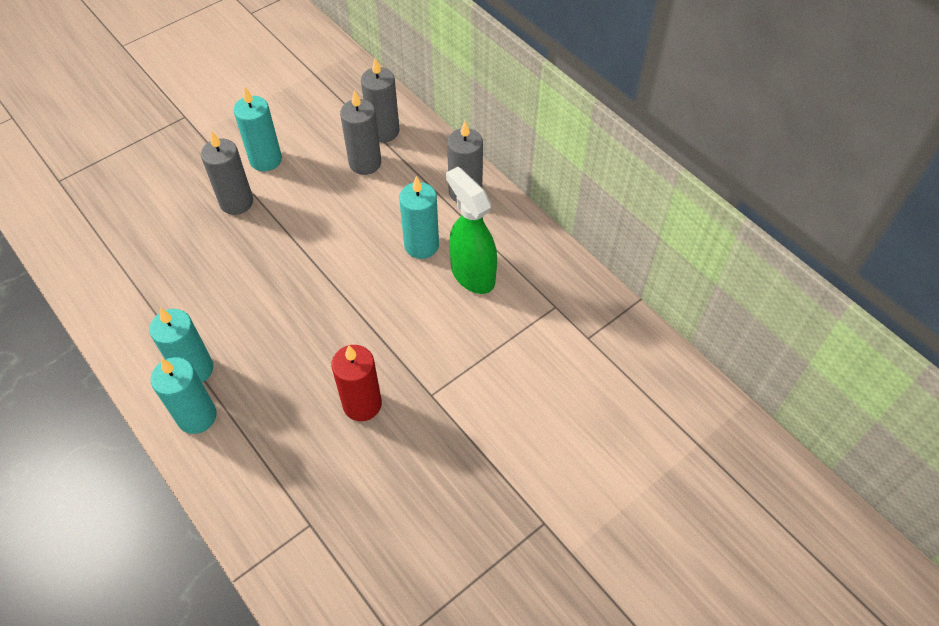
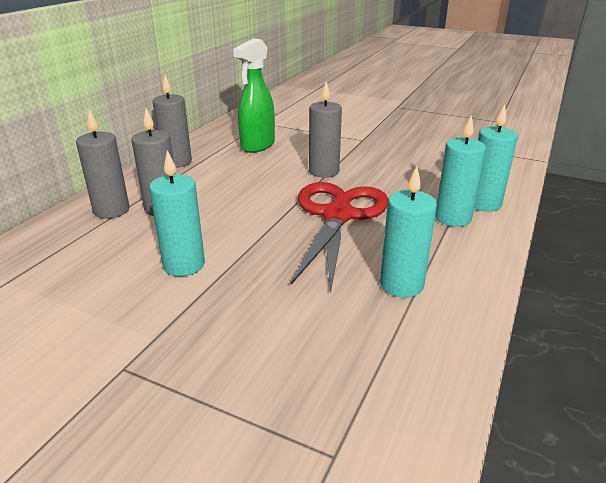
camera: 115 degrees left, 25 degrees down
grey candle [201,131,253,215] -> grey candle moved to [309,81,342,178]
red candle [331,345,382,421] -> none
turquoise candle [399,176,439,259] -> turquoise candle moved to [380,166,437,298]
none -> red scissors [291,182,388,293]

